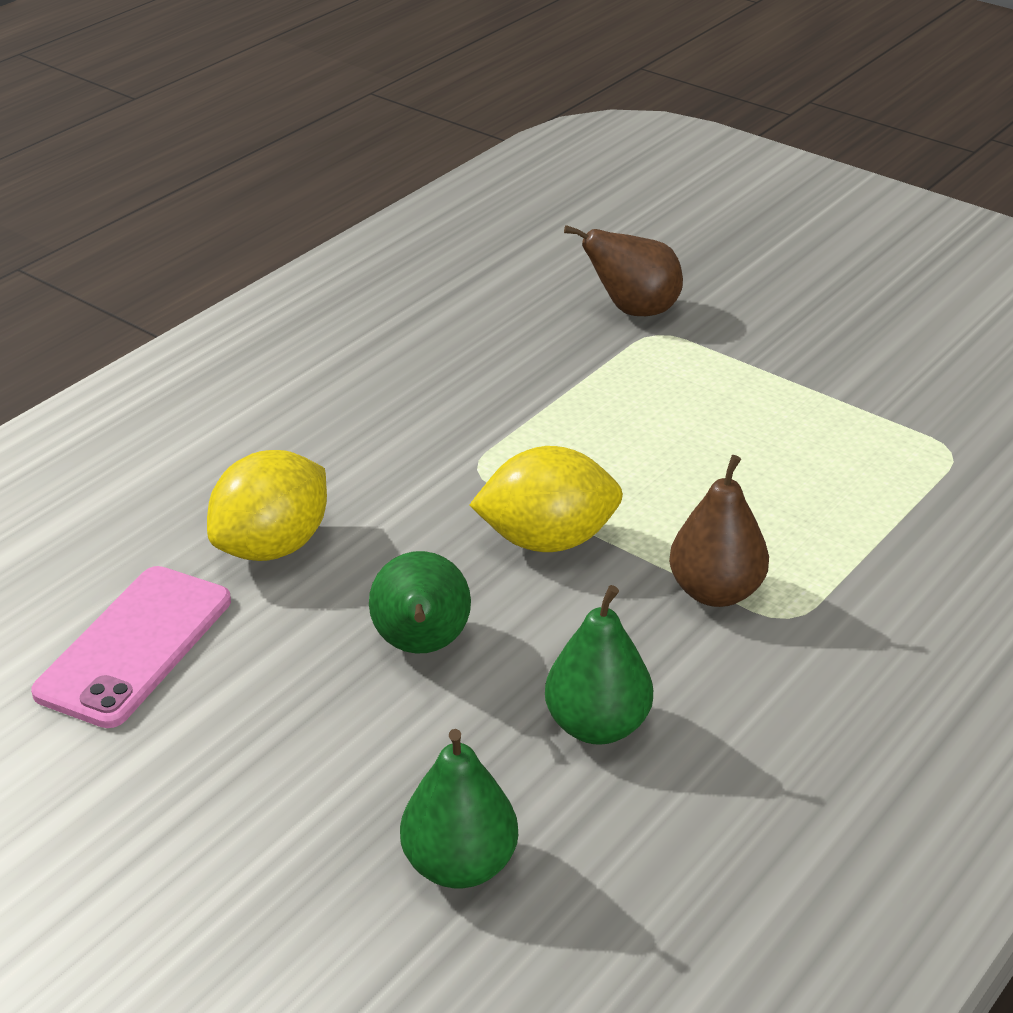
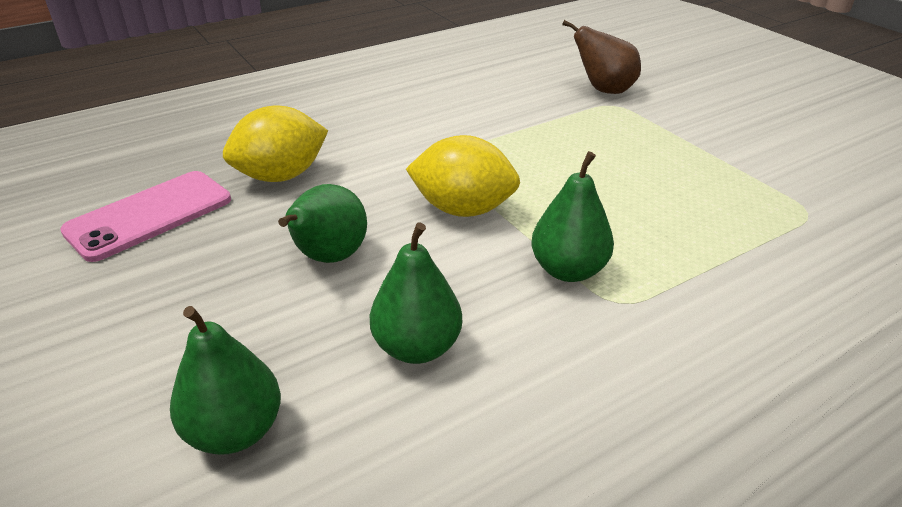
camera: 20 degrees right, 0 degrees up
brown pear [669,455,769,607] -> green pear [532,151,614,282]

